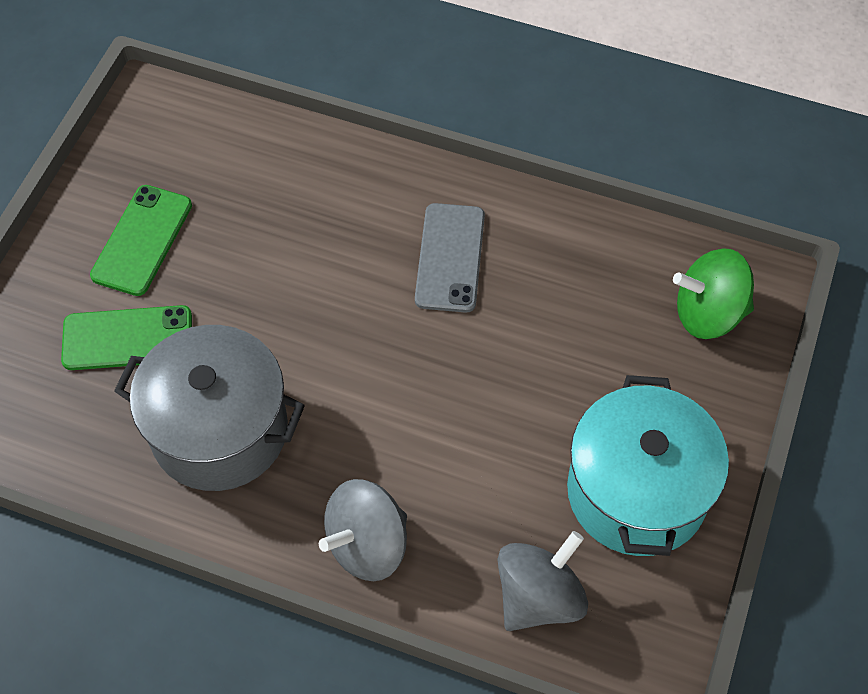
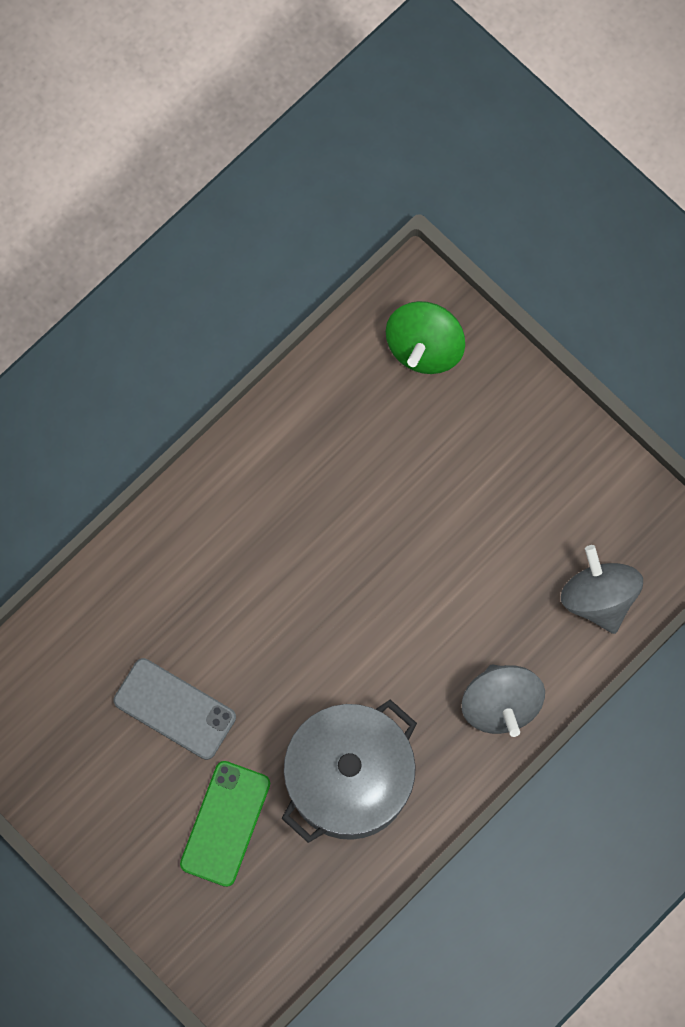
camera: 65 degrees left, 15 degrees up
green phone [90,185,192,296] -> none
grey phone [415,203,485,313] -> grey phone moved to [113,658,236,760]
turquoise pot [567,375,729,556] -> none

